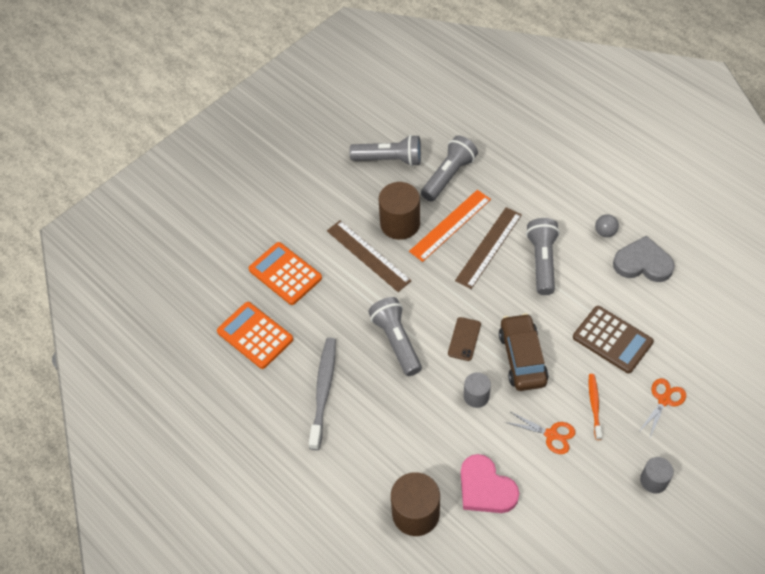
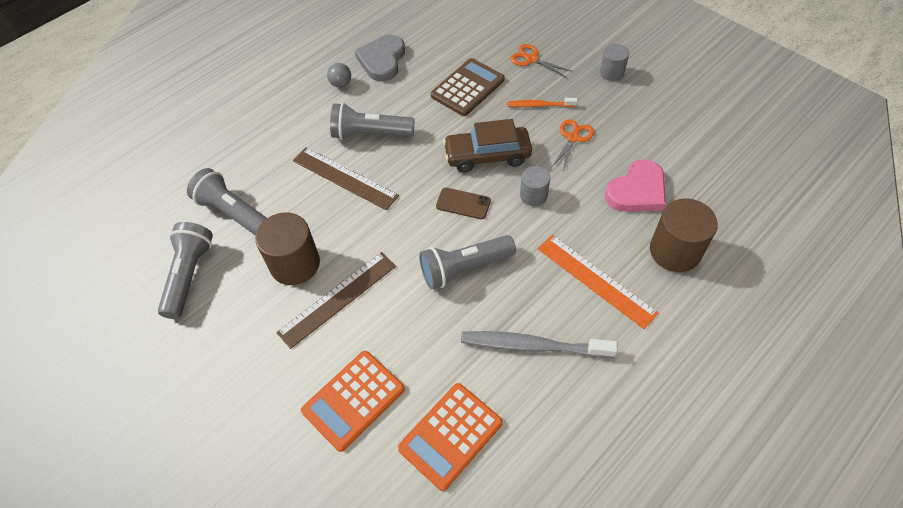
camera: 90 degrees left, 0 degrees up
orange ruler [409,190,491,262] -> orange ruler moved to [538,235,659,329]

